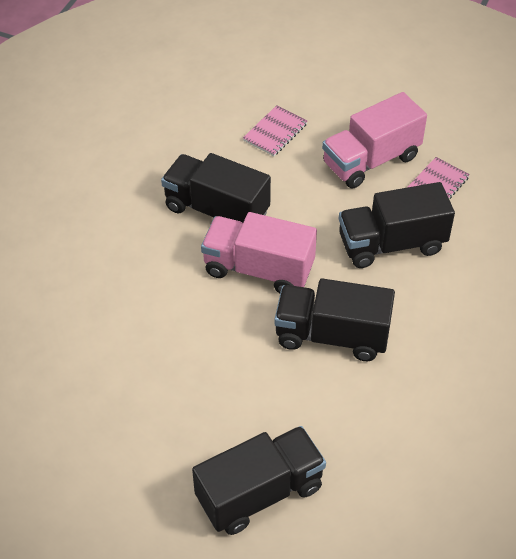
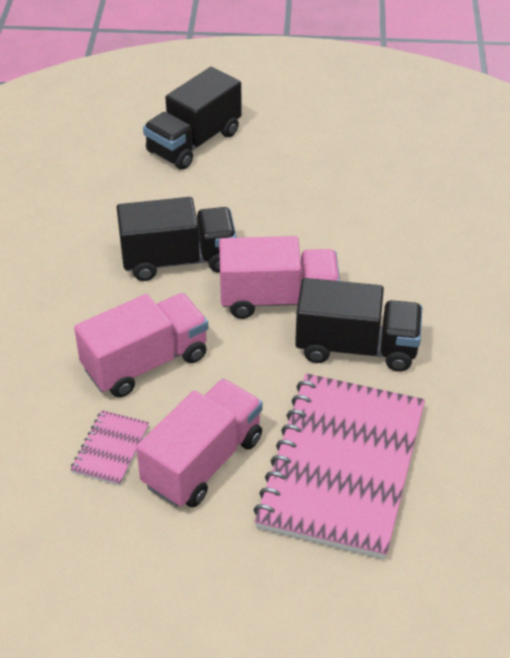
camera: 160 degrees right, 5 degrees down
pink notebook [243,105,307,156] -> pink notebook [253,373,425,560], size x2.42
black truck [339,182,455,268] -> pink truck [74,293,208,398]

